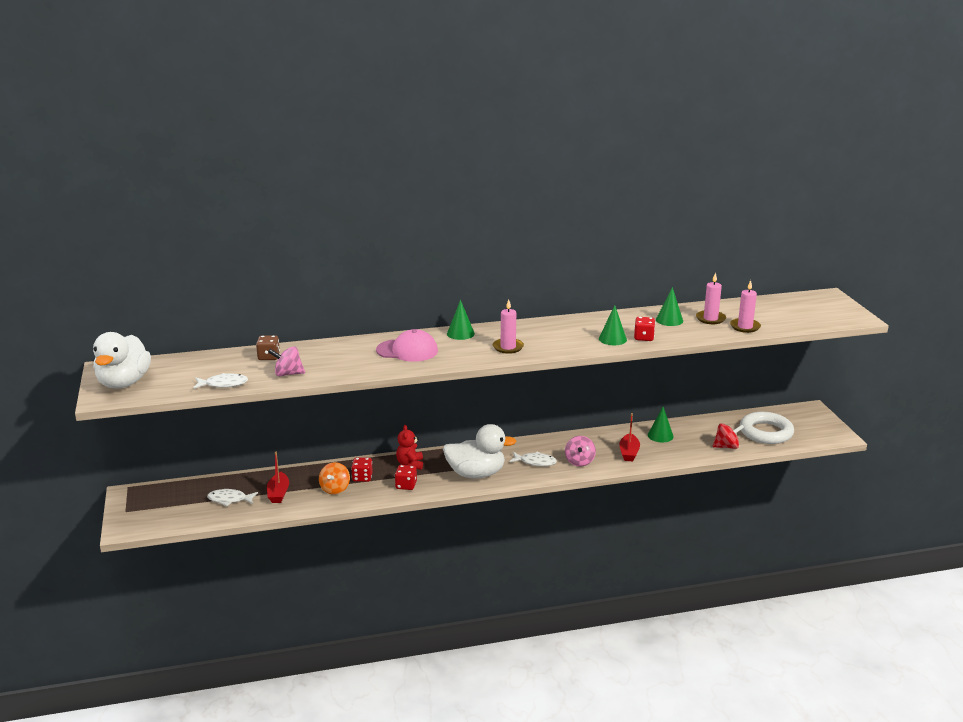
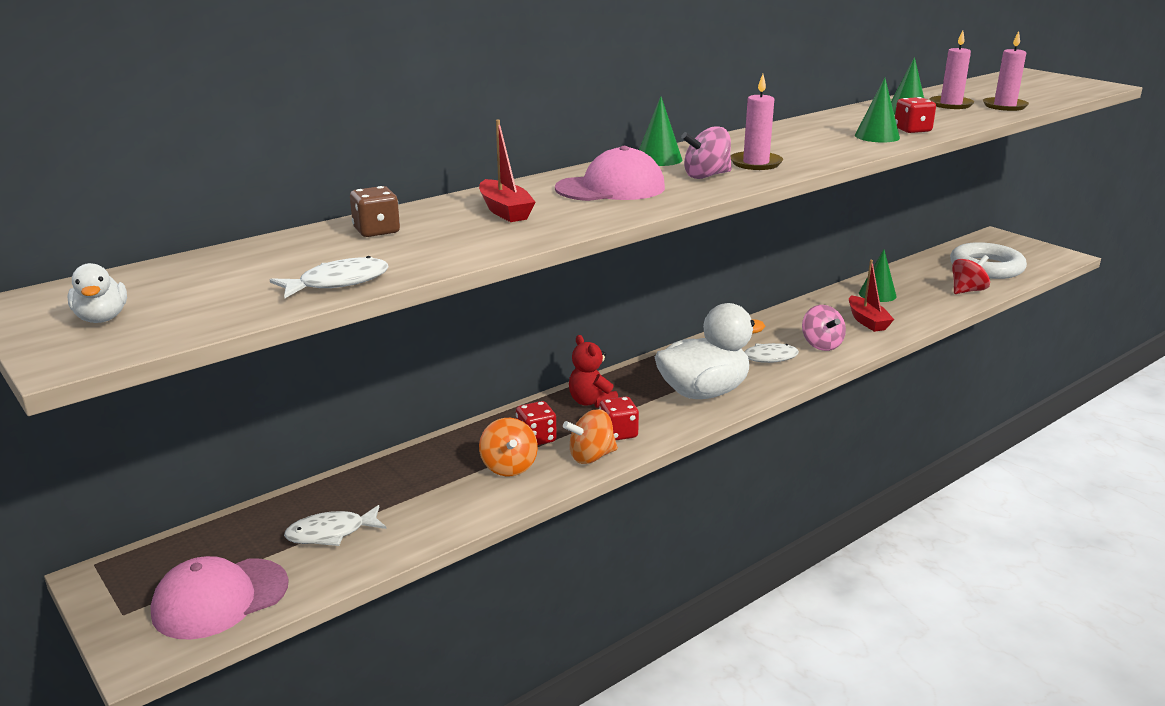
camera: 25 degrees left, 0 degrees up
white duck [93,332,151,388] -> white duck [68,263,127,323], size x0.44
red boat [267,452,289,503] -> red boat moved to [479,120,535,222]
pink spinning top [268,346,305,376] -> pink spinning top moved to [681,126,732,179]
none -> pink cap [150,556,289,640]
none -> orange spinning top [563,409,618,464]

